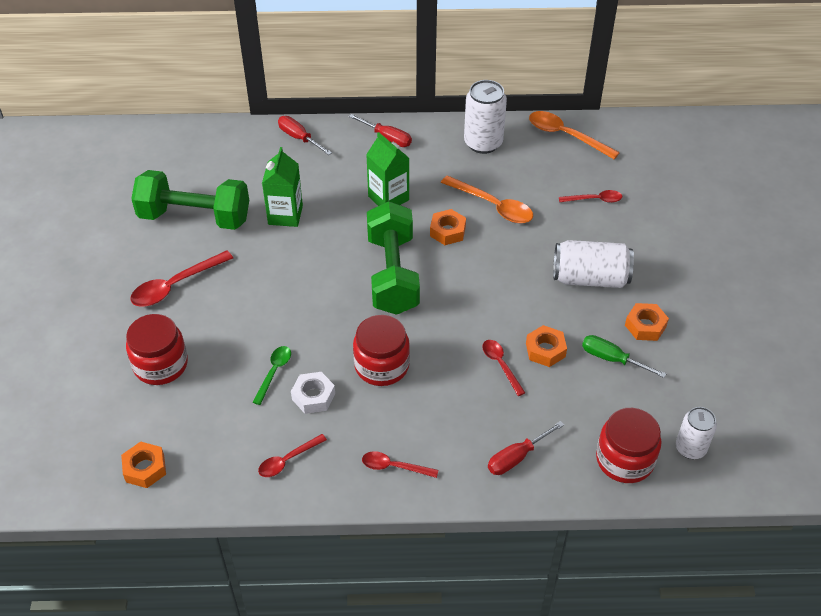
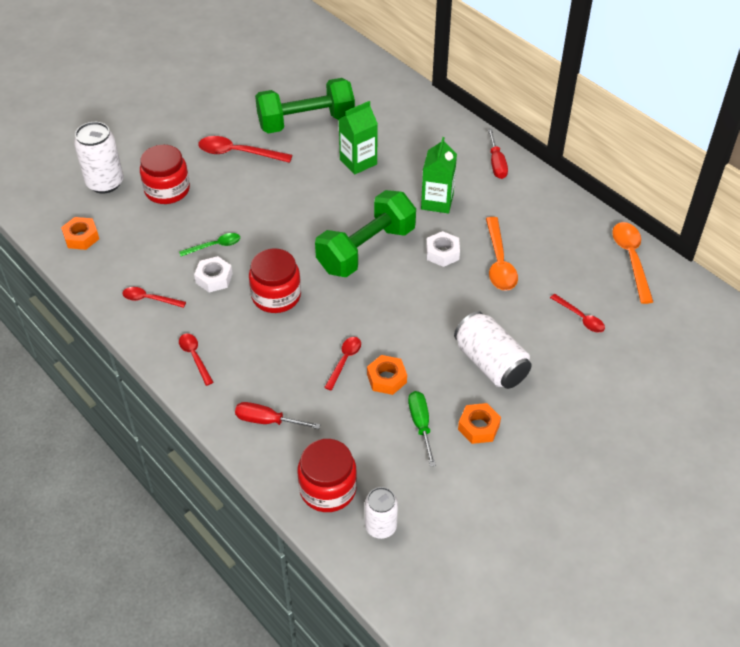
camera: 50 degrees right, 0 degrees up
green dumbbell [131,170,249,230] -> green dumbbell turned 75 degrees counterclockwise [255,78,355,133]
red screwdriver [278,116,332,155] -> none
orange nut [430,209,466,245] -> white nut [426,231,460,267]
white can [464,80,507,154] -> white can moved to [74,122,123,194]

